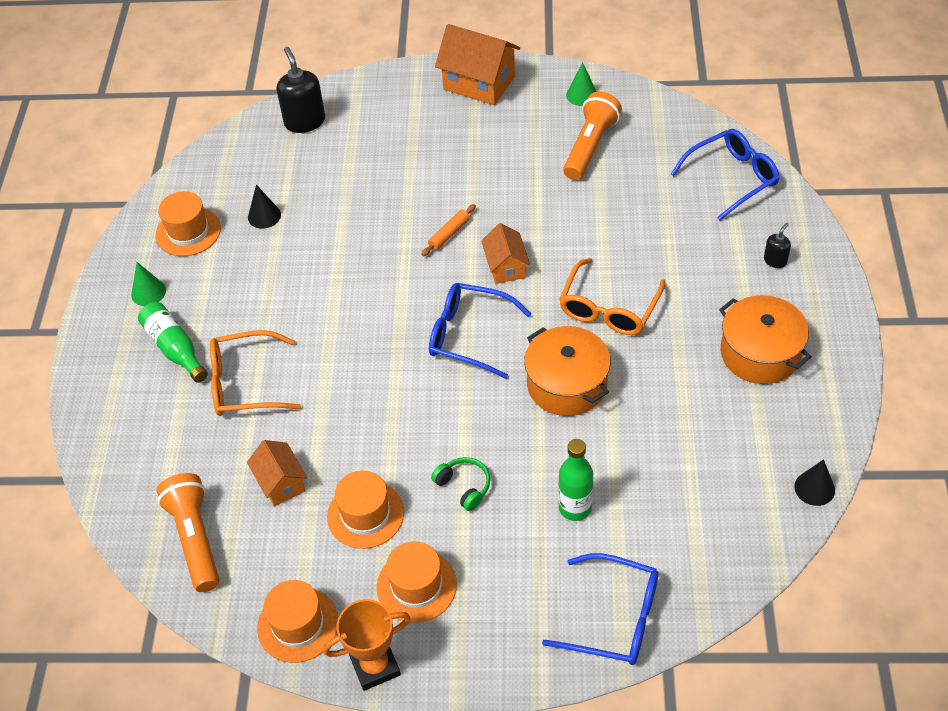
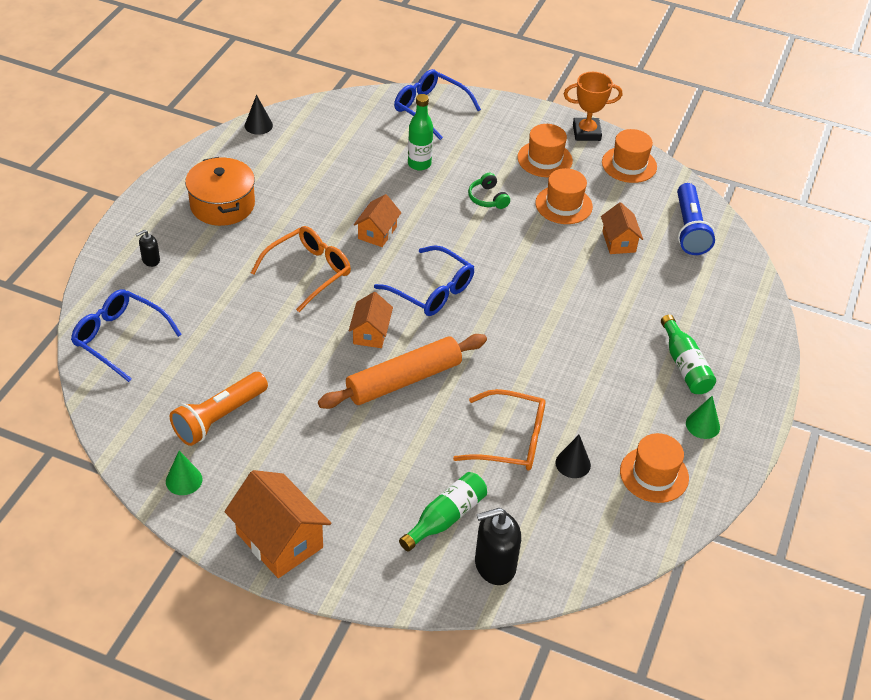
camera: 165 degrees left, 5 degrees down
orange flashlight [157,473,220,592] -> blue flashlight [677,183,715,255]
orange glasses [210,330,301,416] -> orange glasses moved to [453,389,545,471]
black soap dispenser [277,47,325,133] -> black soap dispenser turned 75 degrees clockwise [475,508,521,585]
orange rolling pin [421,204,476,256] -> orange rolling pin [318,334,487,409], size x2.31
orange pot [524,326,611,416] -> orange house [354,194,401,247]
blue glasses [671,129,780,220] -> blue glasses turned 45 degrees clockwise [71,289,182,382]
none -> green bottle [399,472,487,551]

